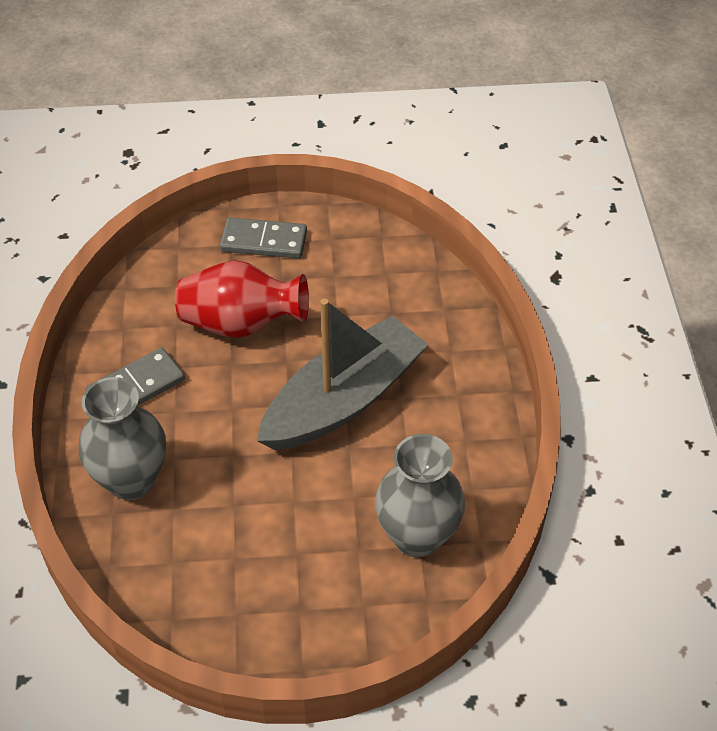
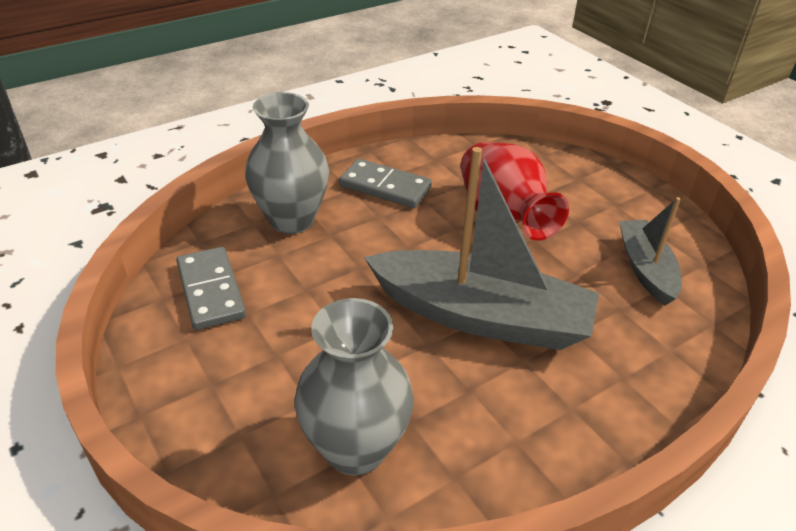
camera: 60 degrees right, 10 degrees down
grey domino [220,217,307,259] -> grey domino moved to [176,247,246,330]
none -> grey boat [619,197,682,306]

